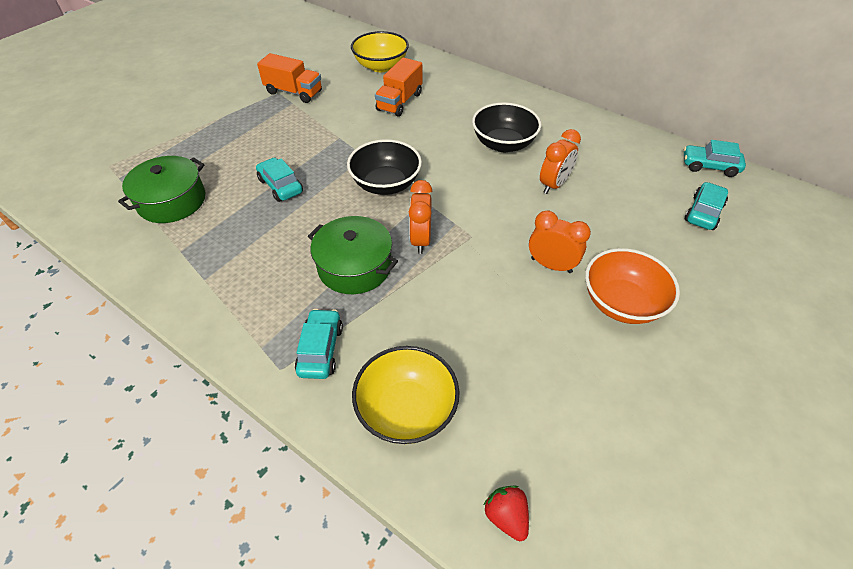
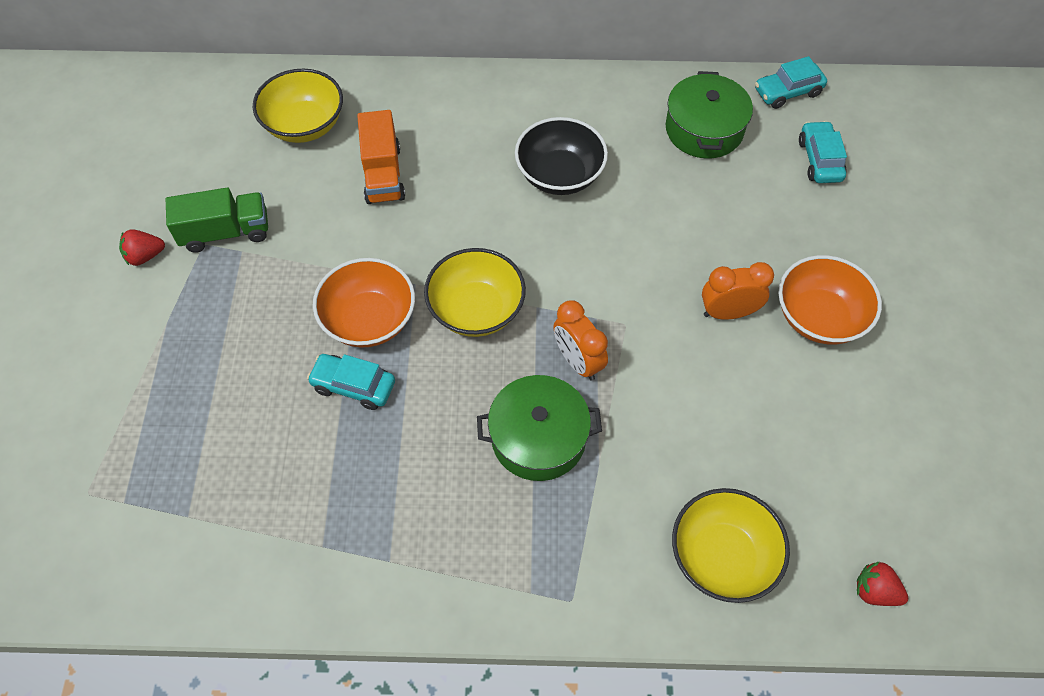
camera: 35 degrees left, 10 degrees up
green pot [118,156,205,223] -> green pot moved to [666,71,753,159]
orange truck [257,53,322,103] -> green truck [166,188,268,253]
turquoise car [295,309,343,379] -> none
black bowl [347,139,422,195] -> yellow bowl [424,248,526,337]
orange clock [540,129,581,194] -> none
none -> red strawberry [119,229,165,266]
none -> orange bowl [313,258,415,348]

